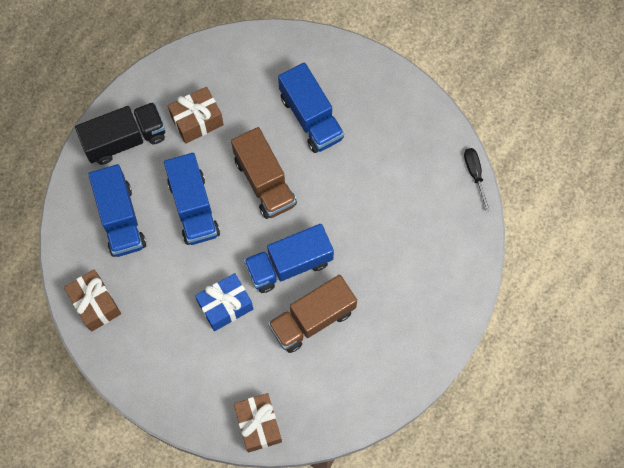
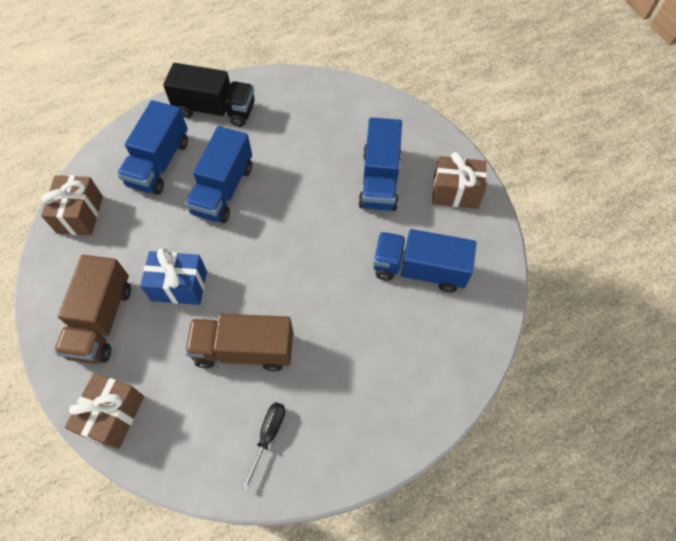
camera: 35 degrees right, 10 degrees down
brown gift [168,87,224,144] -> brown gift moved to [432,152,487,209]
brown truck [231,127,297,219] -> brown truck moved to [54,255,131,364]
blue truck [244,224,334,293] -> blue truck moved to [373,229,477,293]
black screwdriver [464,148,490,212] -> black screwdriver moved to [242,402,285,491]

